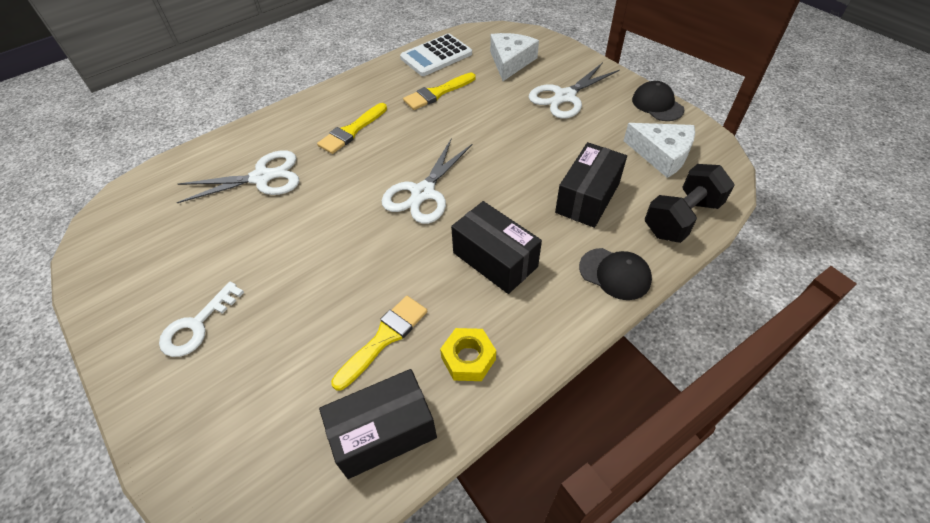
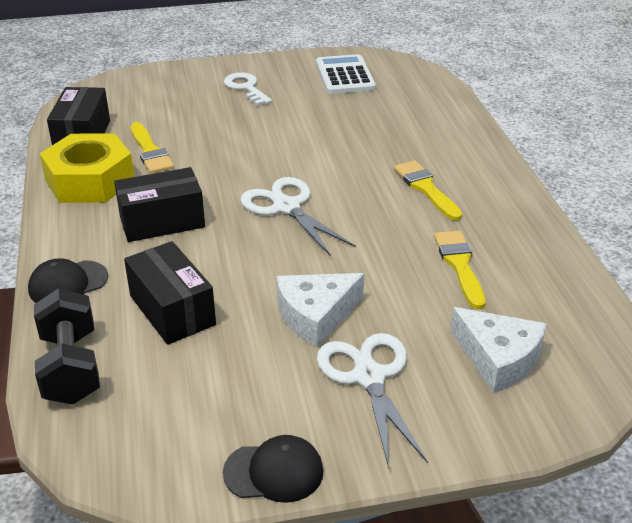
camera: 115 degrees right, 15 degrees down
white scissors [177,150,299,203] -> none
white calculator [400,33,472,76] -> white calculator moved to [316,54,376,94]
yellow nut [440,328,496,381] -> yellow nut [40,134,134,203], size x1.93
white cheese [623,123,695,178] -> white cheese moved to [277,273,364,347]

